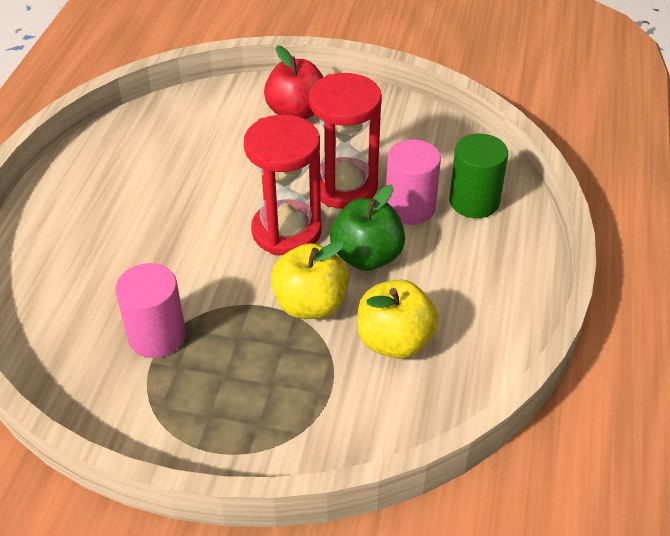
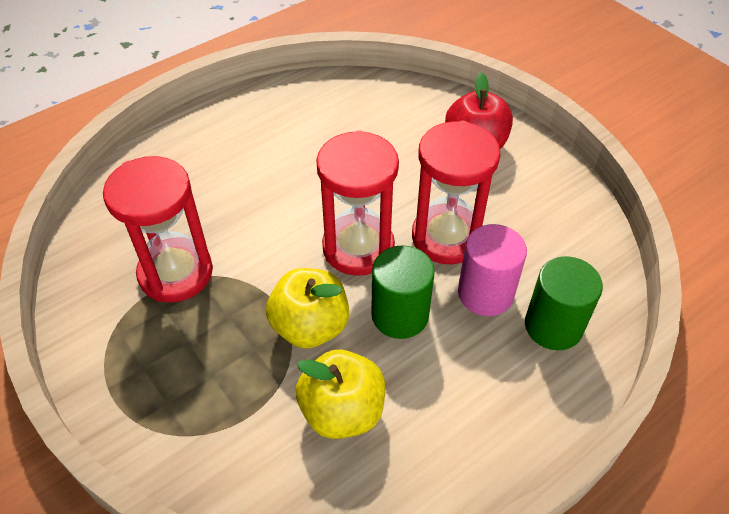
camera: 40 degrees right, 5 degrees up
pink cylinder [115,263,186,358] -> red hourglass [103,156,213,302]
green apple [330,185,405,271] -> green cylinder [371,245,435,339]

